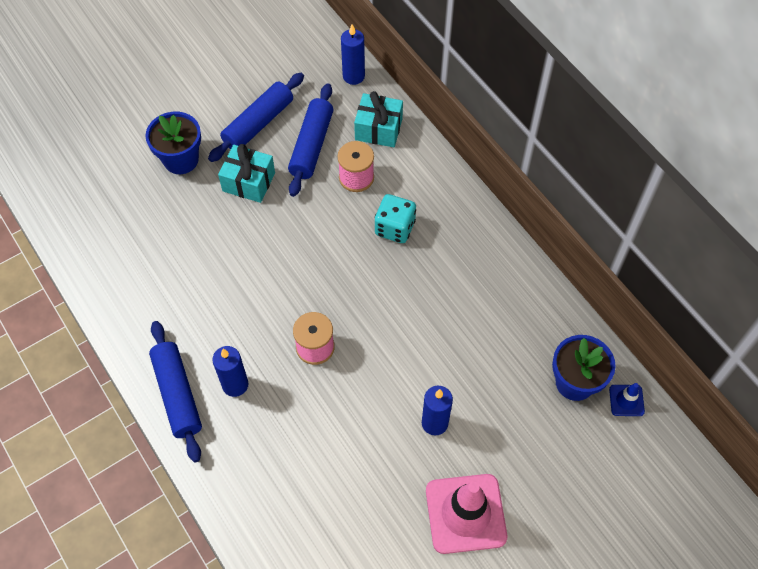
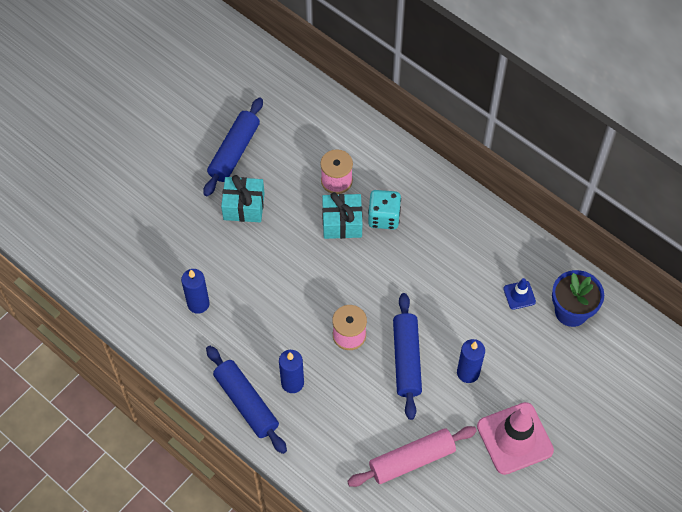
camera: 15 degrees left, 0 degrees up
blue flower pot [145,112,201,174] -> none
blue rolling pin [288,83,333,197] -> blue rolling pin moved to [393,293,422,420]
blue candle [341,24,365,85] -> blue candle moved to [181,269,210,314]
turquoise gift [354,91,403,147] -> turquoise gift moved to [322,192,362,239]
blue traffic cone [609,383,645,416] -> blue traffic cone moved to [503,278,536,310]
none -> pink rolling pin [347,426,477,487]

